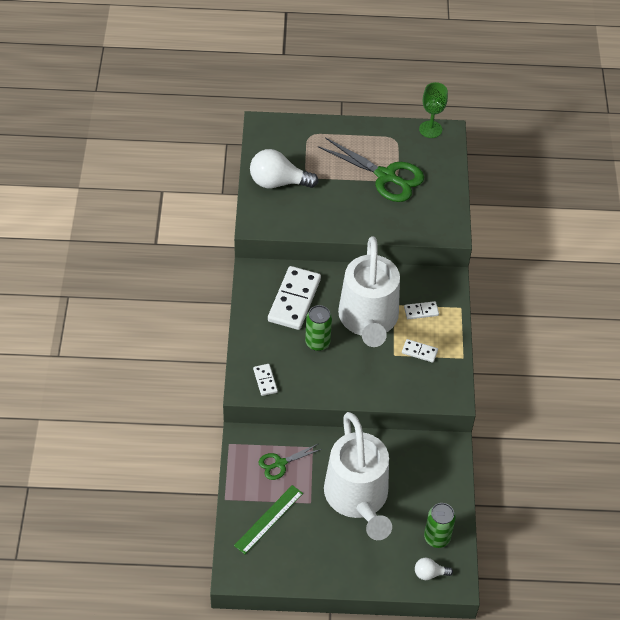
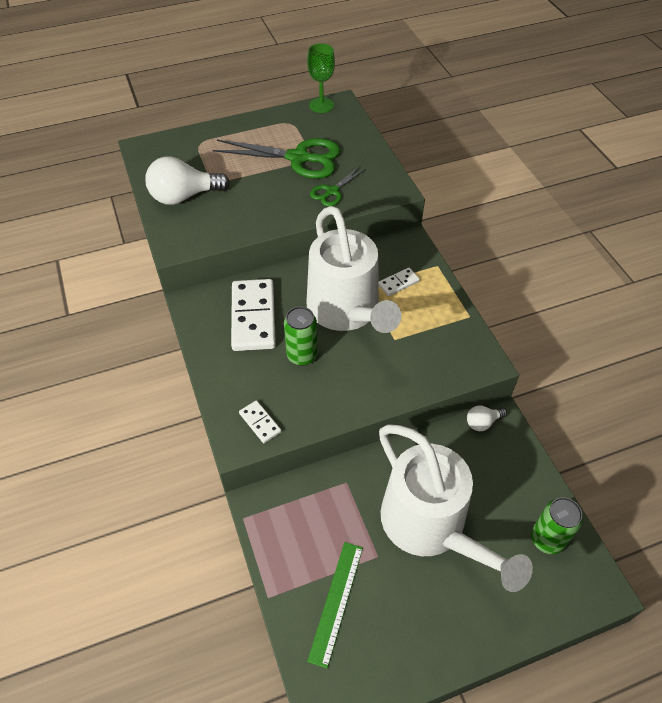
camera: 20 degrees left, 0 degrees up
green scissors [259,444,322,480] -> green scissors moved to [310,166,365,206]
white domino [402,339,438,363] -> none
white light bulb [415,558,453,580] -> white light bulb moved to [467,405,507,431]

